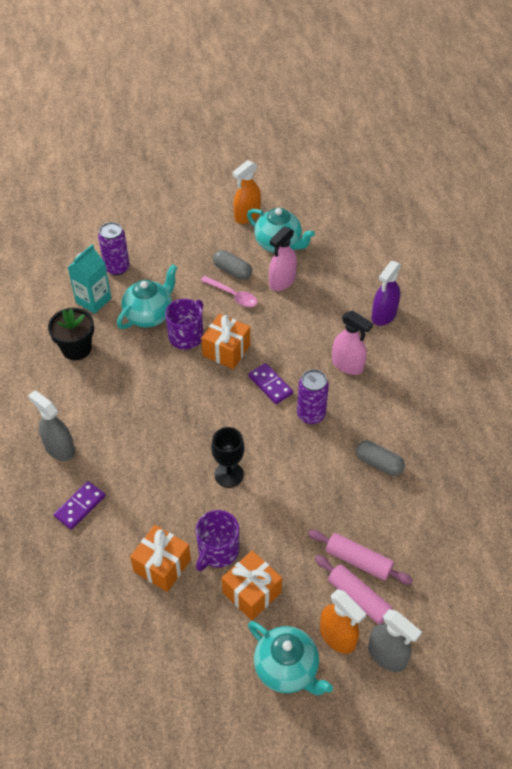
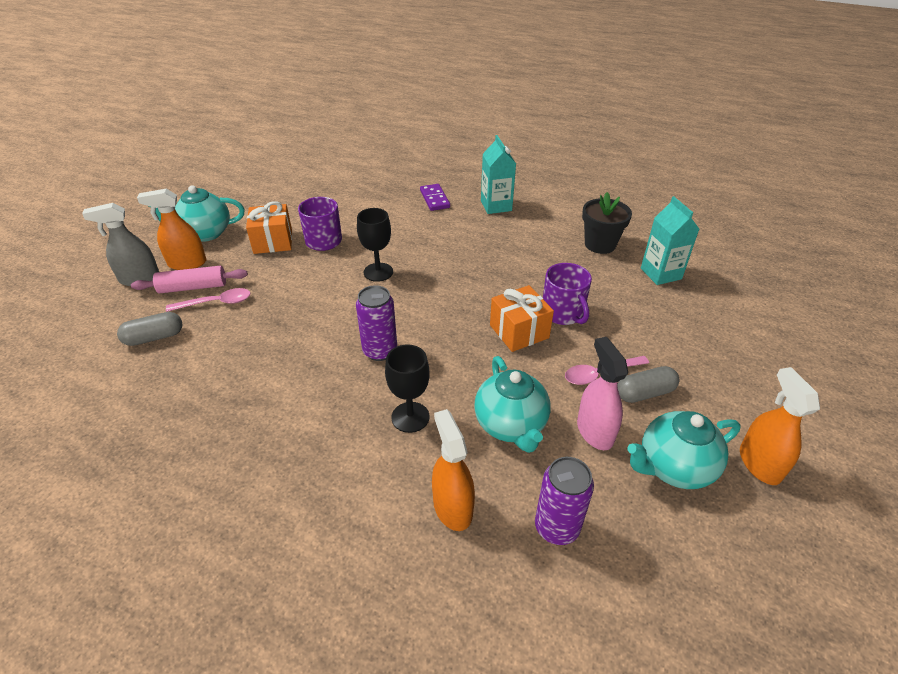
camera: 125 degrees right, 10 degrees down
grey spray bottle [28,390,75,461] -> turquoise carton [481,135,516,214]
purple can [98,222,130,276] -> purple can moved to [535,457,594,545]
turquoise teapot [117,264,177,329] -> turquoise teapot moved to [474,356,551,453]
orange gift [130,525,191,592] -> none
purple domino [249,363,293,404] -> none
pink rolling pin [308,530,413,584] -> pink spoon [166,288,251,312]
pink spray bottle [332,310,373,375] -> black goblet [385,344,430,433]
grey capsule [356,440,405,476] -> grey capsule moved to [117,312,183,346]
purple spray bottle [372,261,401,326] -> orange spray bottle [432,409,475,531]

